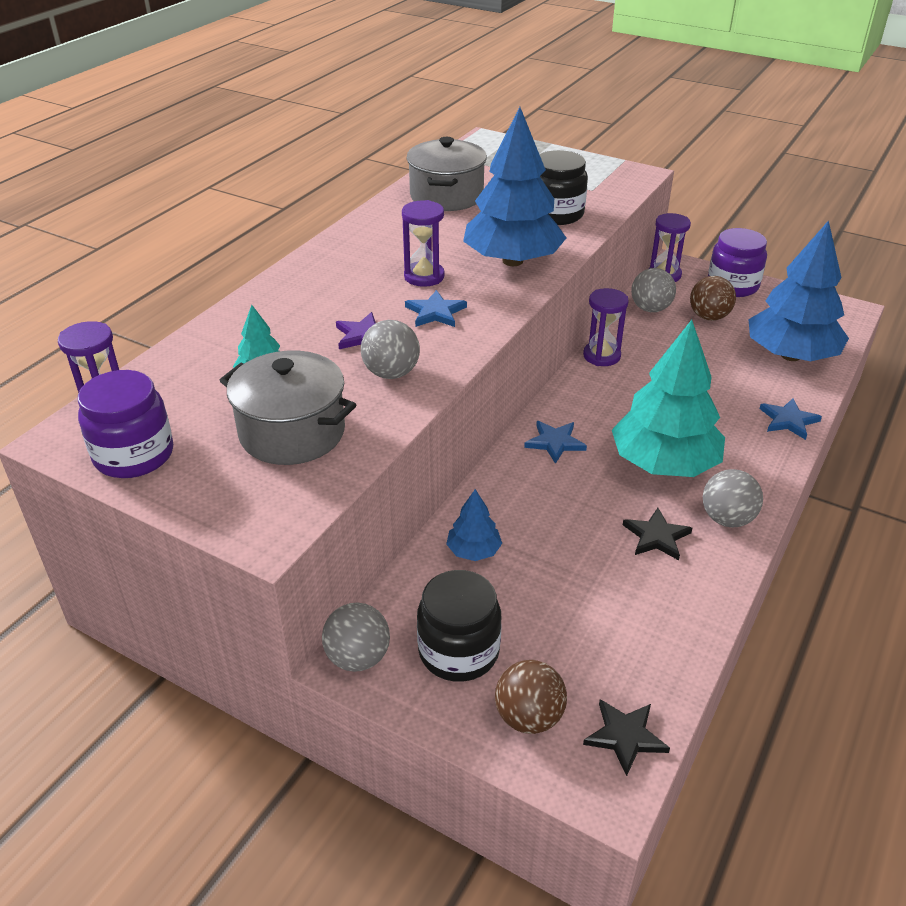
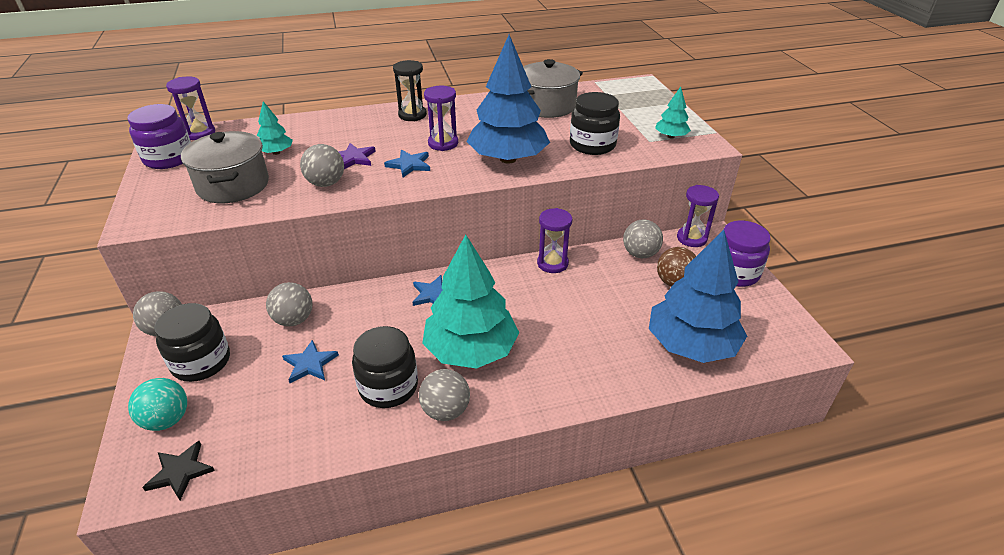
camera: 45 degrees right, 0 degrees up
blue tree [446,489,502,561] -> grey ball [266,282,313,326]
brown ball [495,660,567,734] -> turquoise ball [128,378,187,431]
black star [623,508,693,560] -> black jar [352,326,418,408]
blue star [759,398,822,440] -> blue star moved to [282,340,339,383]
none -> black hourglass [393,60,427,121]
none -> turquoise tree [655,87,691,139]

